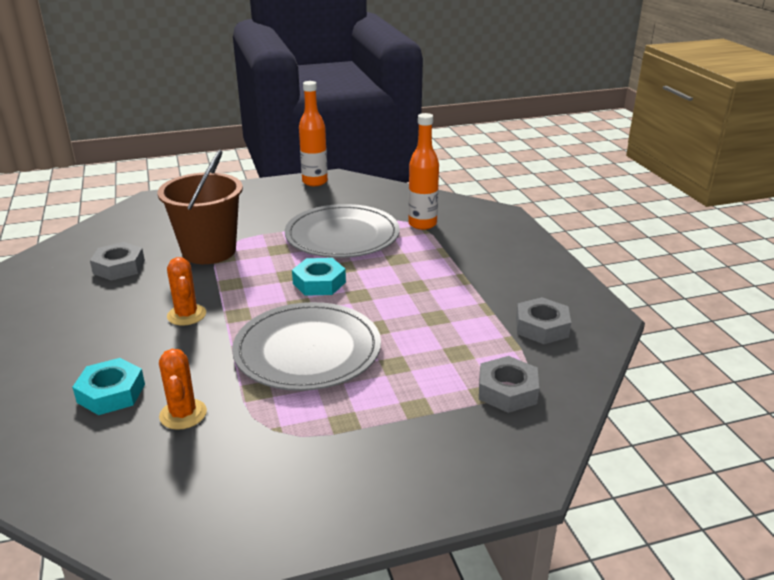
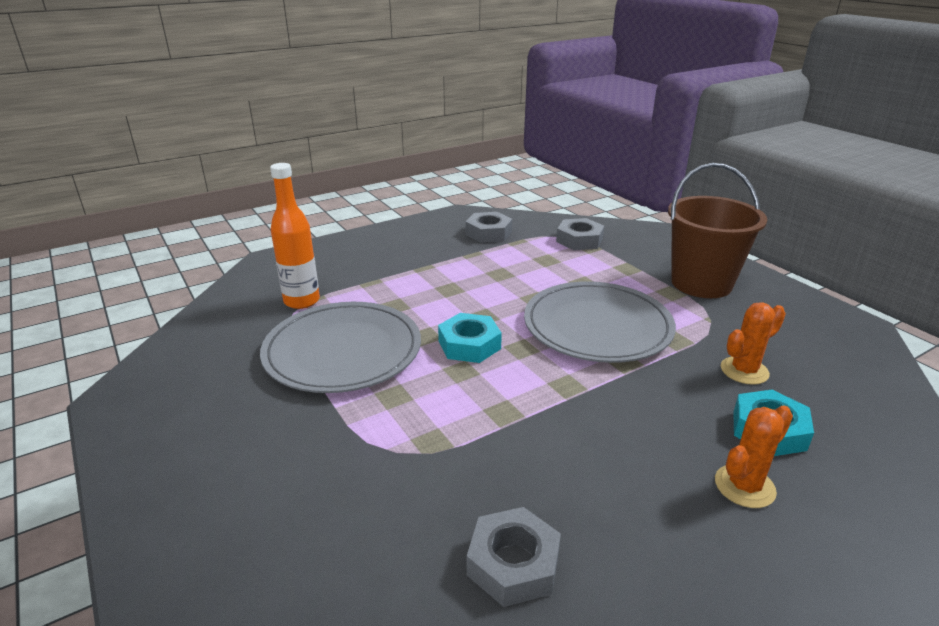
camera: 105 degrees left, 0 degrees up
brown bucket [158,150,243,264] -> brown bucket moved to [668,163,767,298]
orange cactus [167,257,206,326] -> orange cactus moved to [715,405,793,508]
orange bottle [299,81,328,186] -> none

